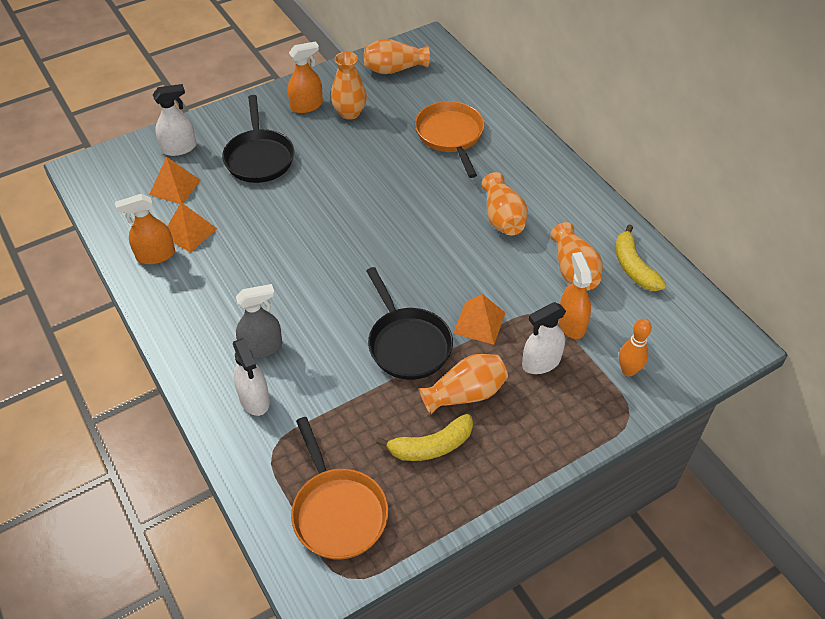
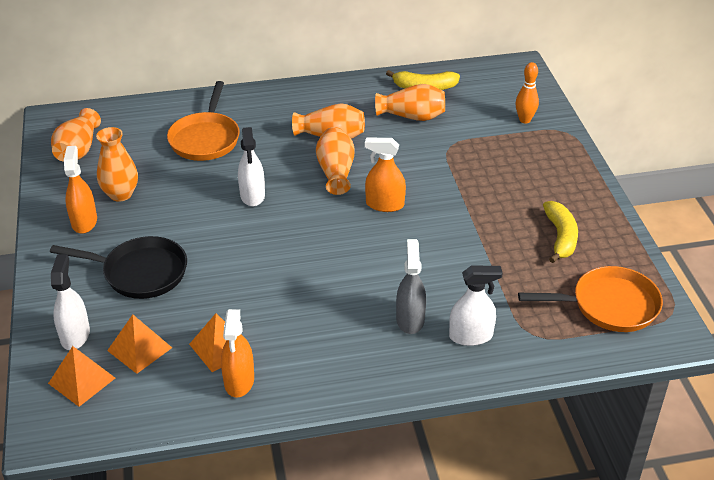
camera: 70 degrees left, 10 degrees down
black pan [366,267,453,380] -> none
orange pan [415,101,484,178] -> orange pan turned 90 degrees counterclockwise [167,81,240,161]
orange vase [419,354,508,415] -> orange vase moved to [316,127,355,195]
orange pyramid [453,294,505,345] -> orange pyramid moved to [48,346,115,407]
white spray bottle [522,302,566,374] -> white spray bottle moved to [238,127,265,206]
orange spray bottle [558,252,592,339] -> orange spray bottle moved to [365,138,406,212]

